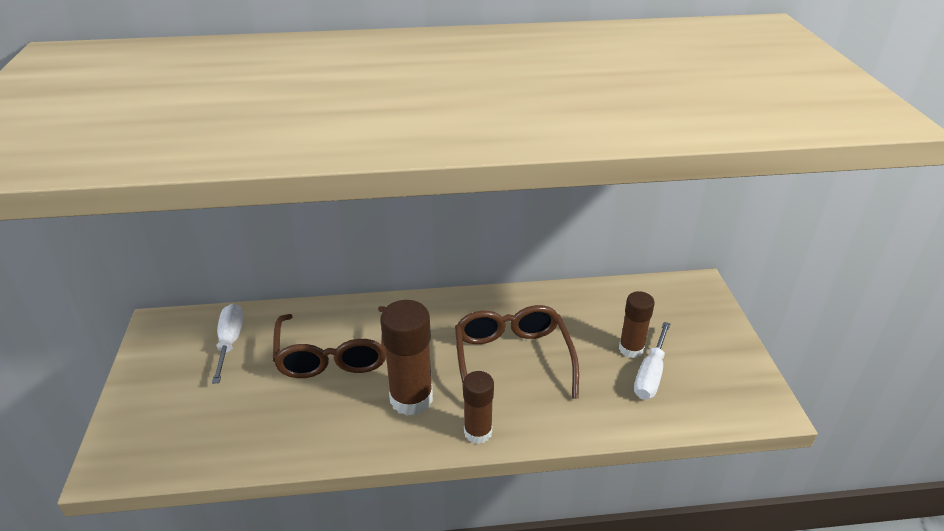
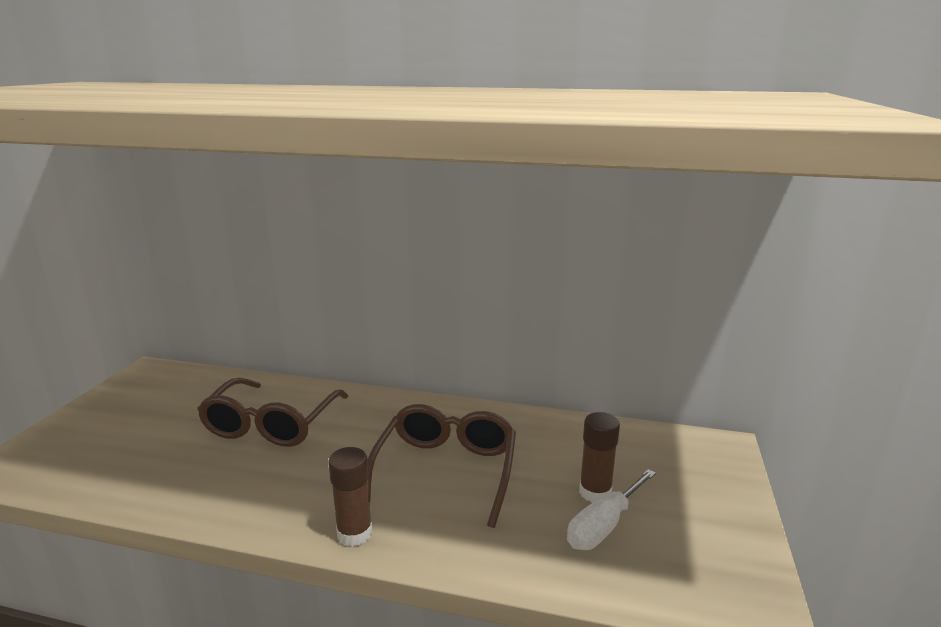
camera: 20 degrees right, 15 degrees down
white screwdriver [212,304,244,384] -> none
brown glue stick [380,300,433,416] -> none

